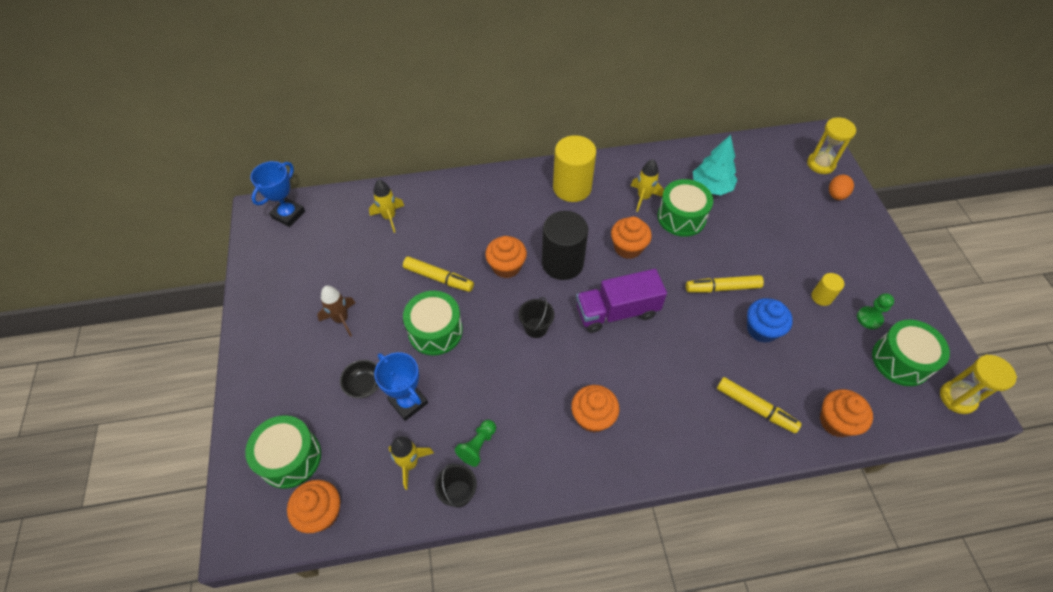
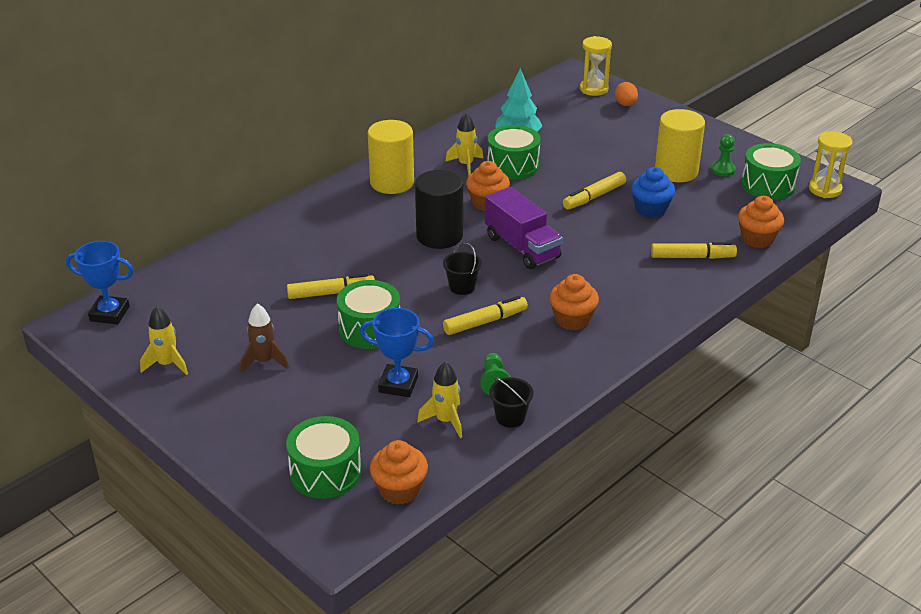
camera: 35 degrees left, 20 degrees down
blue trophy [250,161,305,227] -> blue trophy turned 75 degrees counterclockwise [66,241,134,324]
black bowl [340,360,379,398] -> none
yellow rocket [369,180,404,233] -> yellow rocket moved to [140,306,188,375]
orange cupcake [485,236,527,278] -> none
purple truck [576,269,667,333] -> purple truck turned 75 degrees counterclockwise [485,187,563,269]
yellow cylinder [811,273,844,306] -> yellow cylinder [655,109,705,182], size x2.07
none -> yellow marker [443,296,528,335]

